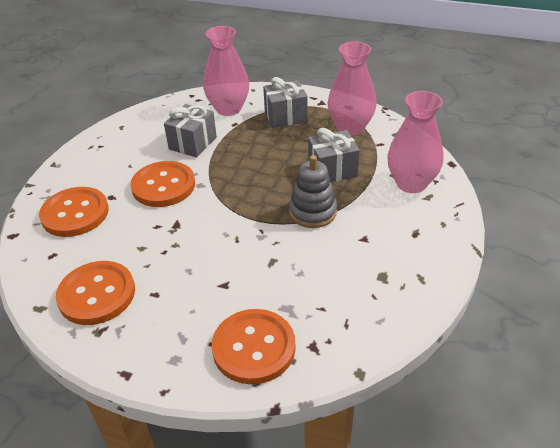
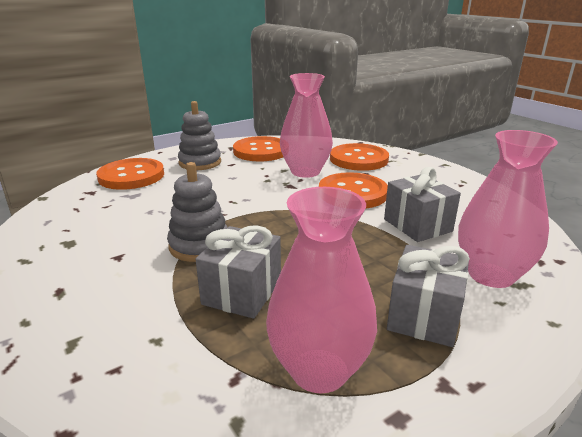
camera: 125 degrees right, 15 degrees down
pink vase [387,91,443,193] -> pink vase moved to [280,73,333,178]
none -> grey stacking toy [178,101,221,170]

